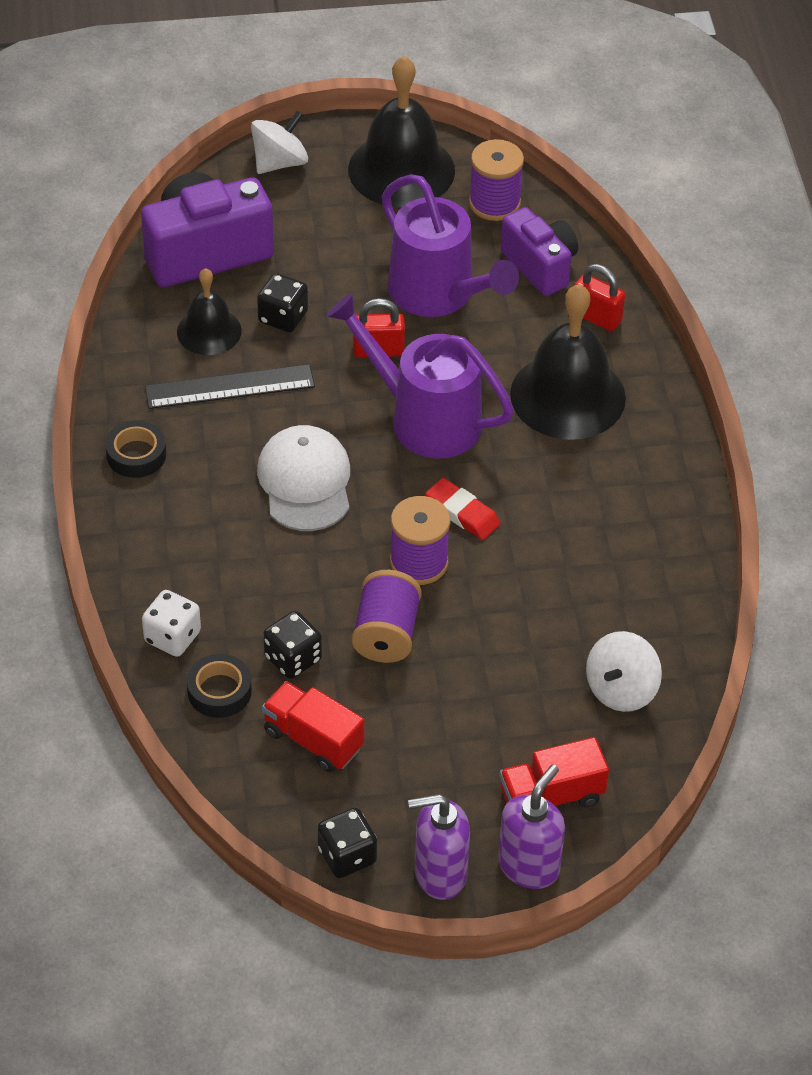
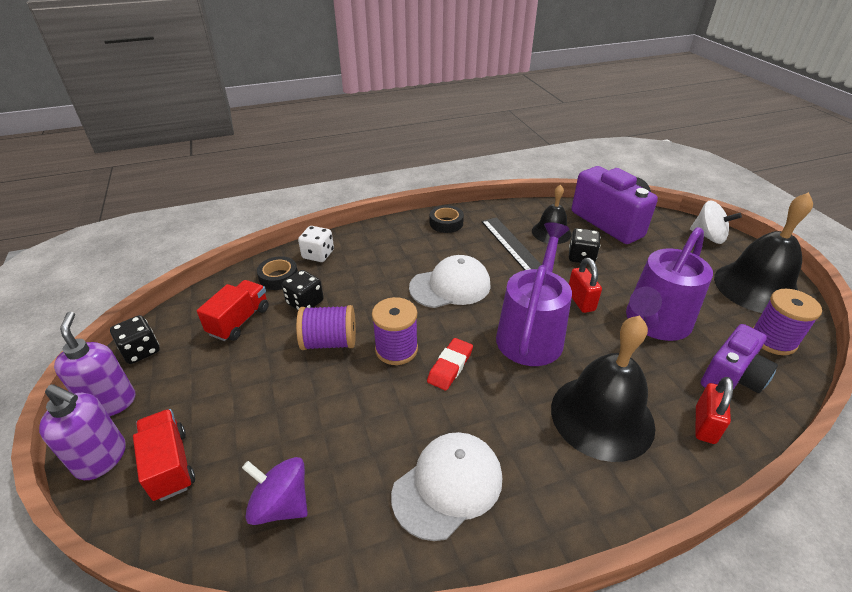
camera: 80 degrees right, 10 degrees down
white spinning top [586,631,662,712] -> purple spinning top [242,457,308,525]
none -> white cap [391,432,502,541]

